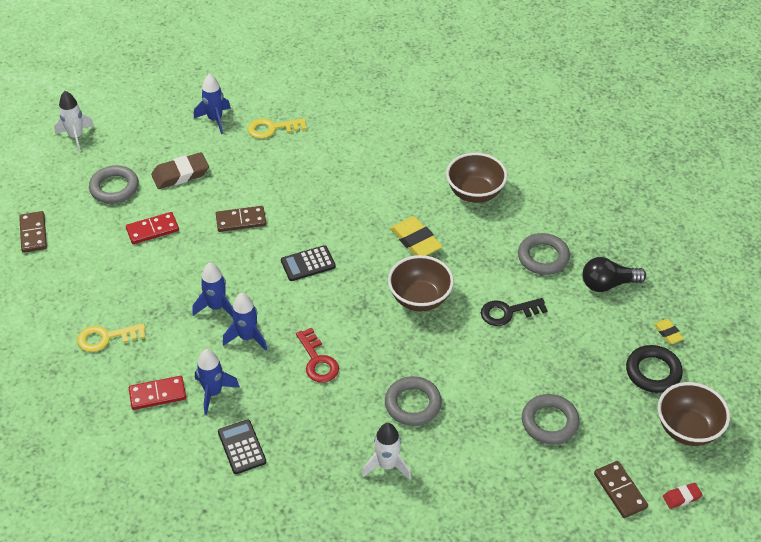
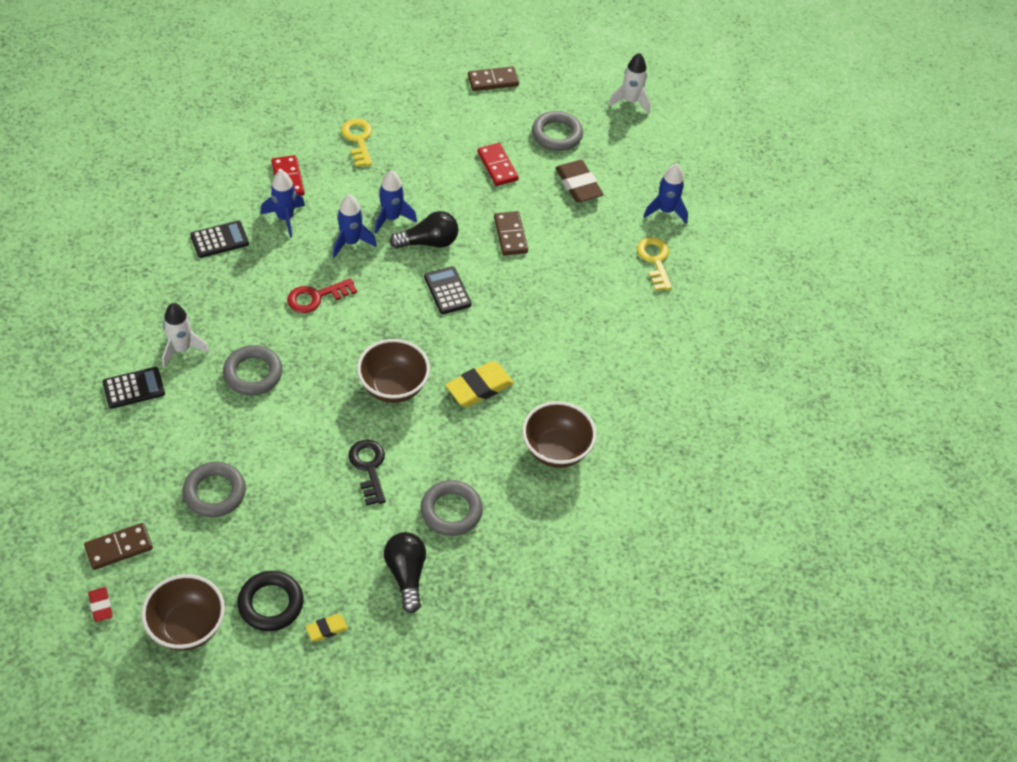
camera: 85 degrees right, 5 degrees up
none -> black calculator [103,367,165,409]
none -> black light bulb [390,211,458,249]

